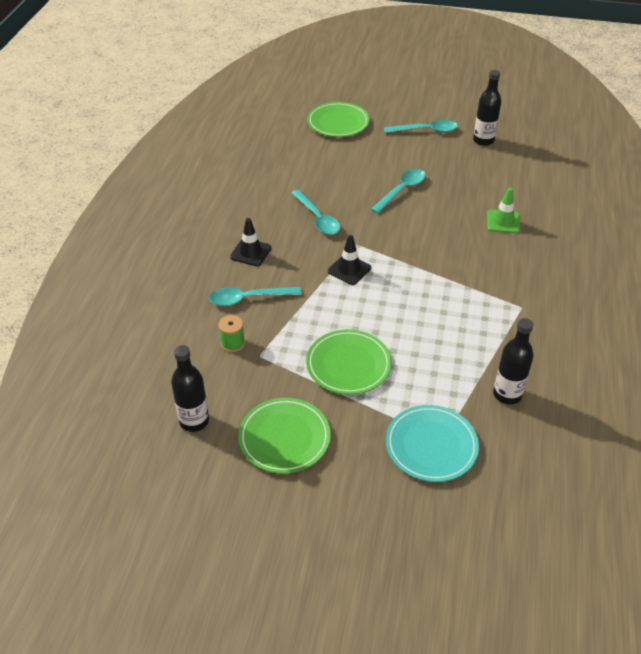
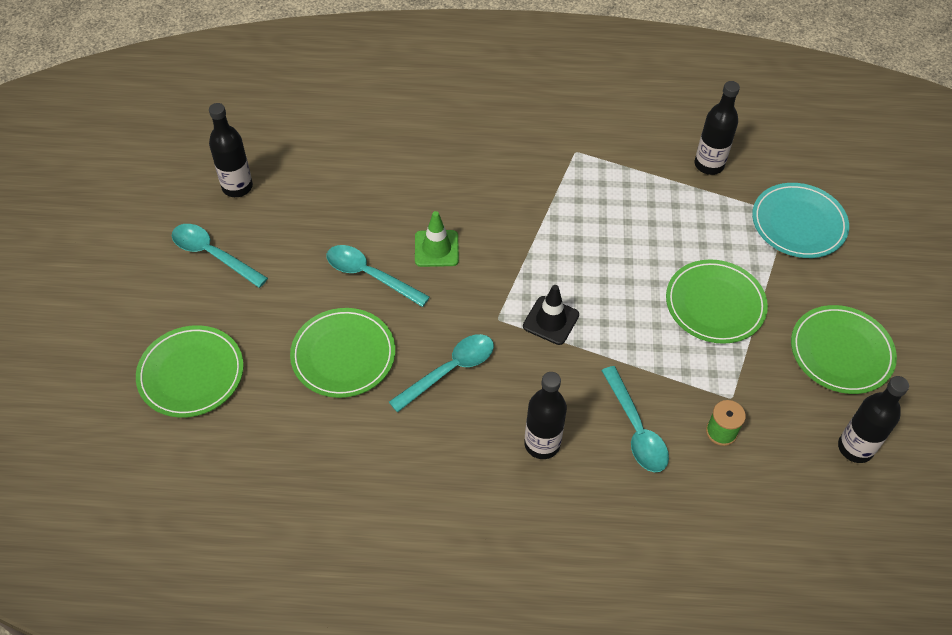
camera: 100 degrees left, 10 degrees up
black traffic cone [230,218,271,266] -> black bottle [524,372,567,459]
turquoise spoon [384,120,458,133] -> turquoise spoon turned 45 degrees counterclockwise [172,224,268,288]
green traffic cone [487,188,520,233] -> green traffic cone moved to [415,211,459,267]
none -> green plate [290,308,395,398]

